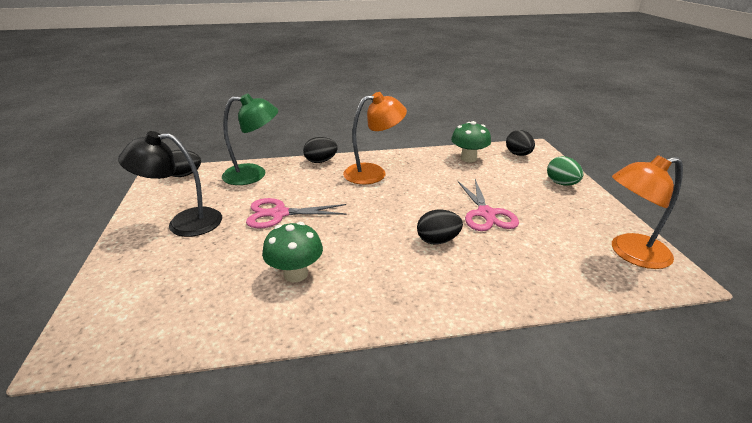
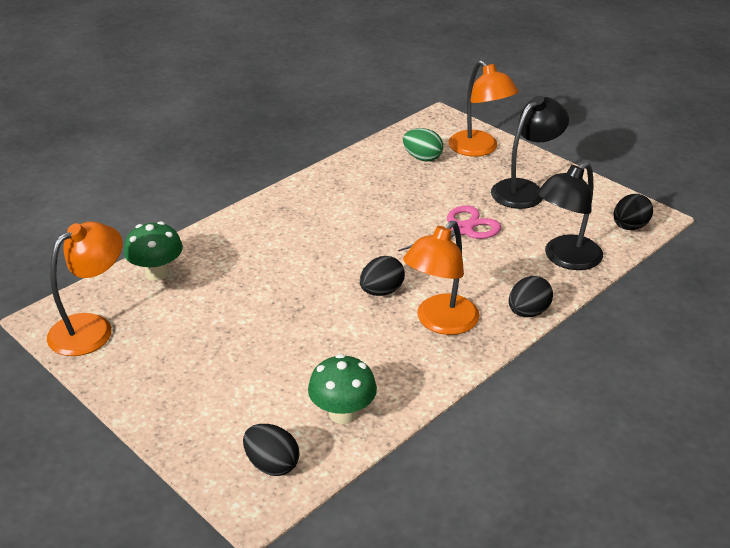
camera: 145 degrees right, 5 degrees up
green lamp [222,93,278,185] -> black lamp [537,162,603,270]
green mushroom [262,222,323,282] -> green mushroom moved to [124,221,183,281]
black egg [417,210,463,244] -> black egg moved to [360,256,405,296]
pink scissors [458,179,519,231] -> none
green egg [547,156,583,186] -> green egg moved to [403,128,443,162]
none -> orange lamp [448,60,519,157]

